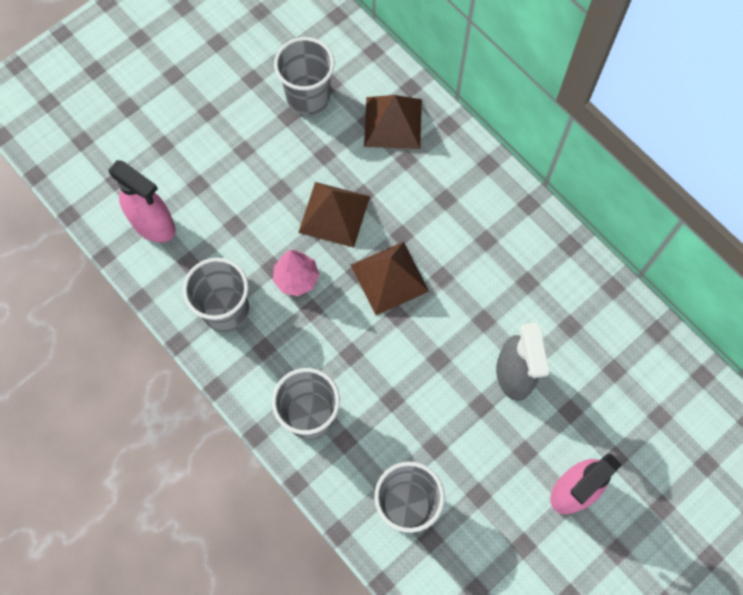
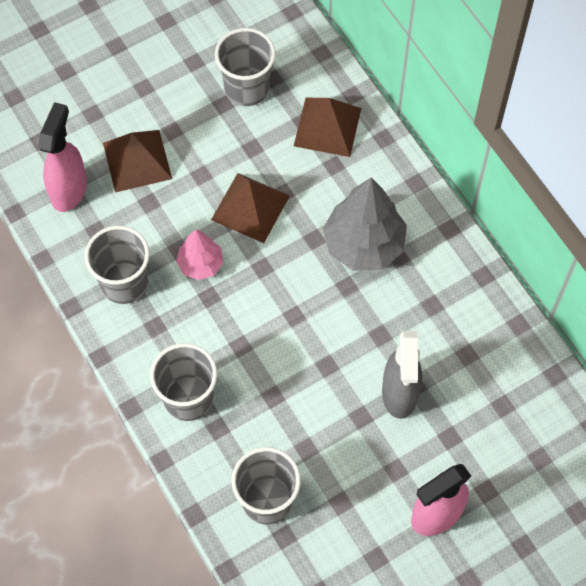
camera: 10 degrees right, 5 degrees down
pink spray bottle [109,160,176,242] -> pink spray bottle turned 120 degrees counterclockwise [38,102,87,212]
brown pyramid [351,242,429,315] -> brown pyramid moved to [103,130,172,193]
none -> grey tree [323,178,407,271]

